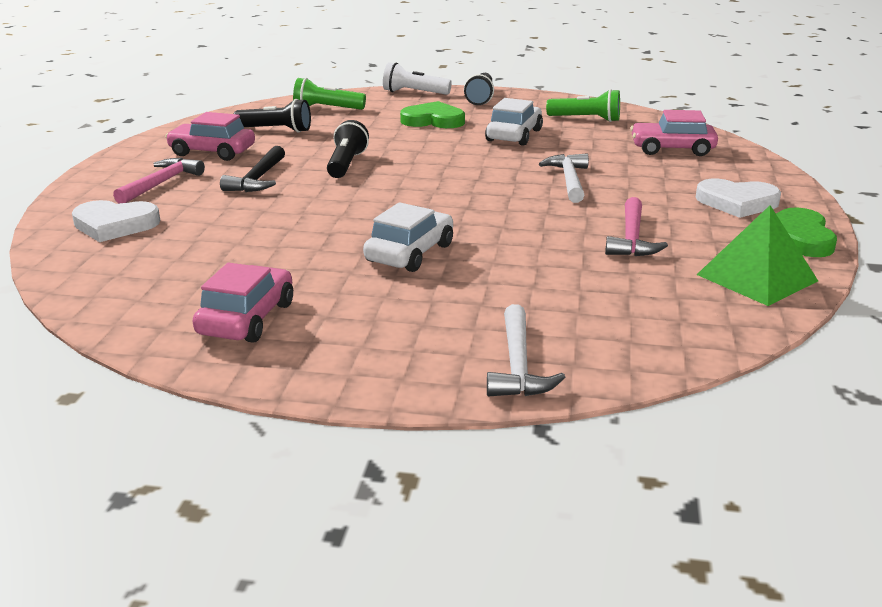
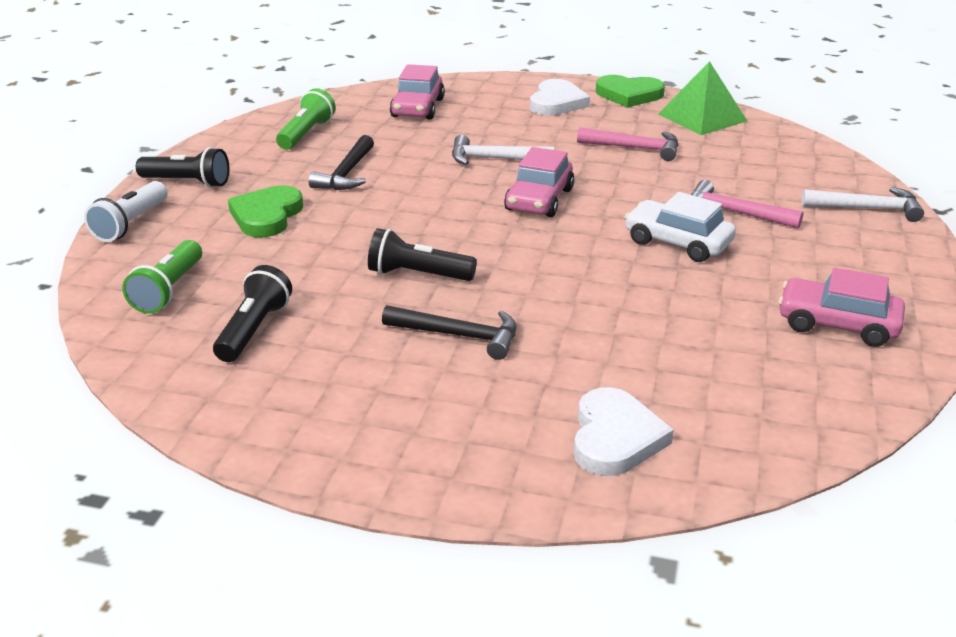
camera: 85 degrees left, 5 degrees up
pink hammer [113,158,205,203] -> pink hammer moved to [691,180,804,229]
pink car [165,112,255,161] -> pink car moved to [504,147,574,217]
white car [485,98,543,146] -> black hammer [309,135,374,190]

